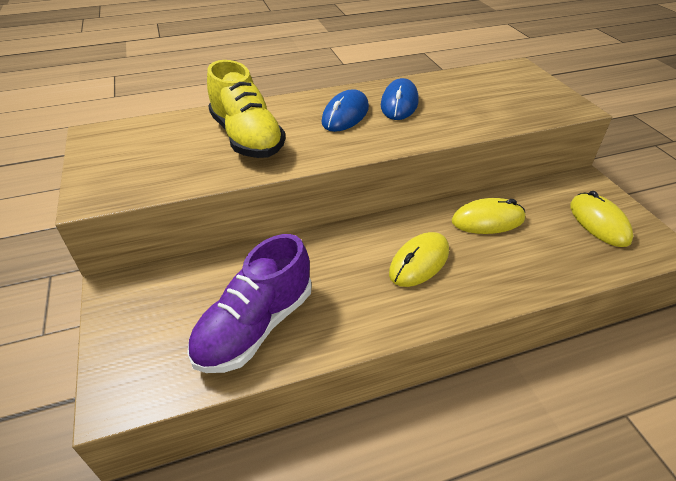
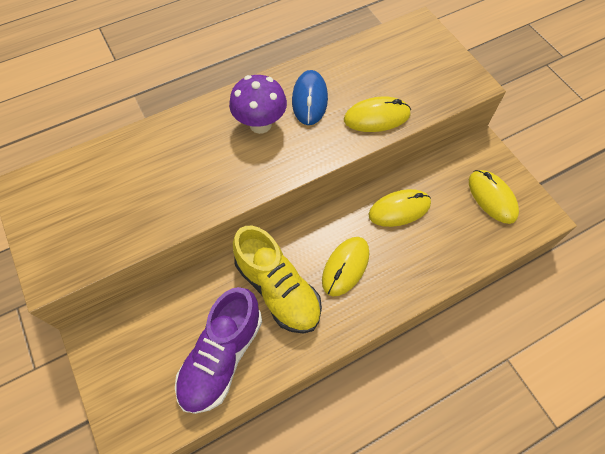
camera: 10 degrees left, 20 degrees up
yellow shoe [207,60,285,158] -> yellow shoe moved to [233,226,322,334]
blue mouse [321,89,369,132] -> purple mushroom [229,75,287,134]
none -> yellow mouse [344,96,411,132]

